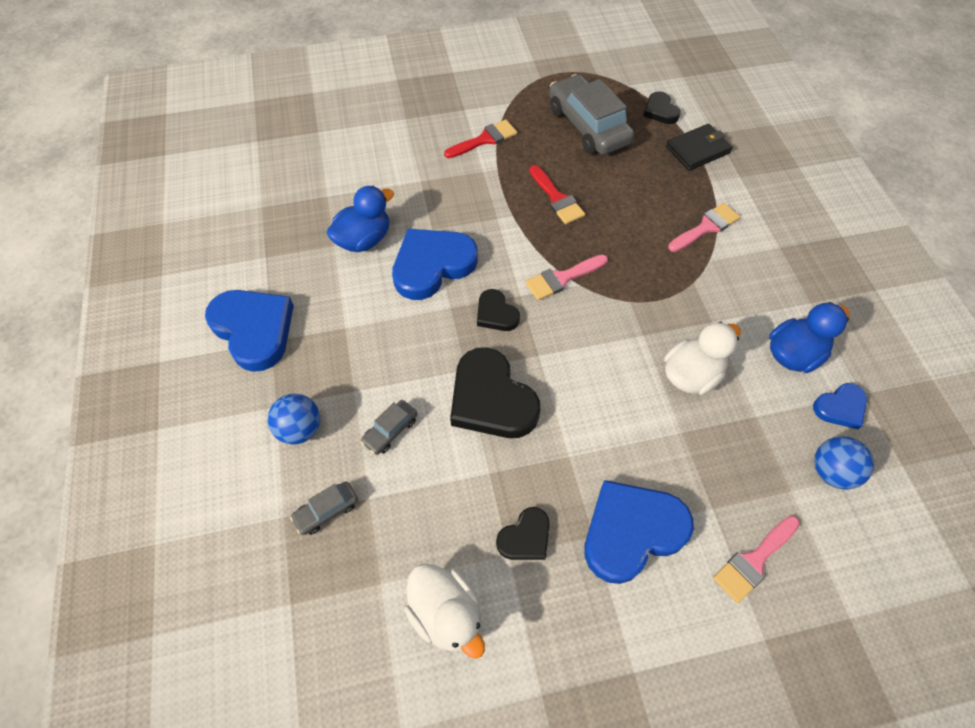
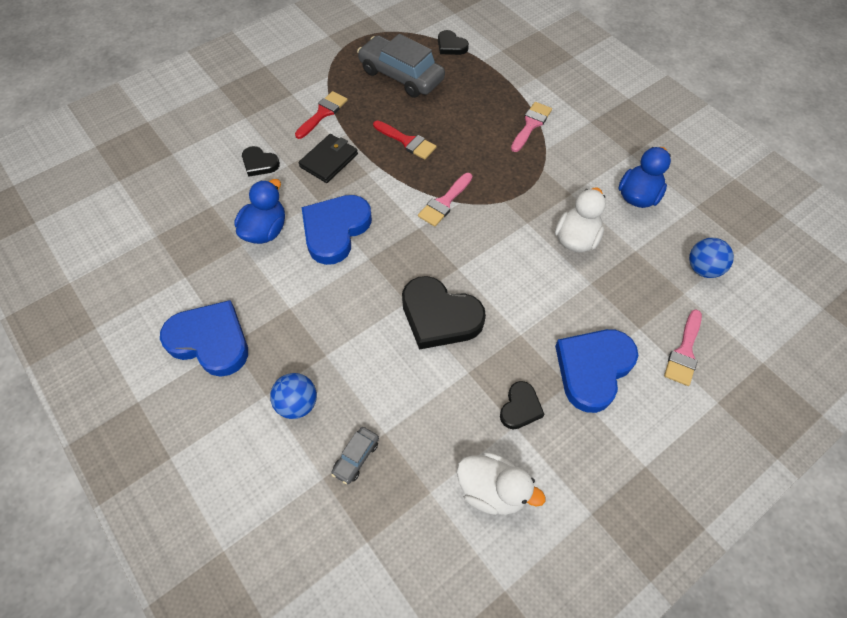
camera: 25 degrees left, 0 degrees up
grey car [360,400,417,455] -> none
black heart [477,289,520,331] -> black heart moved to [242,146,280,177]
black wallet [666,124,733,171] -> black wallet moved to [299,134,358,183]
blue heart [813,383,867,429] -> none

